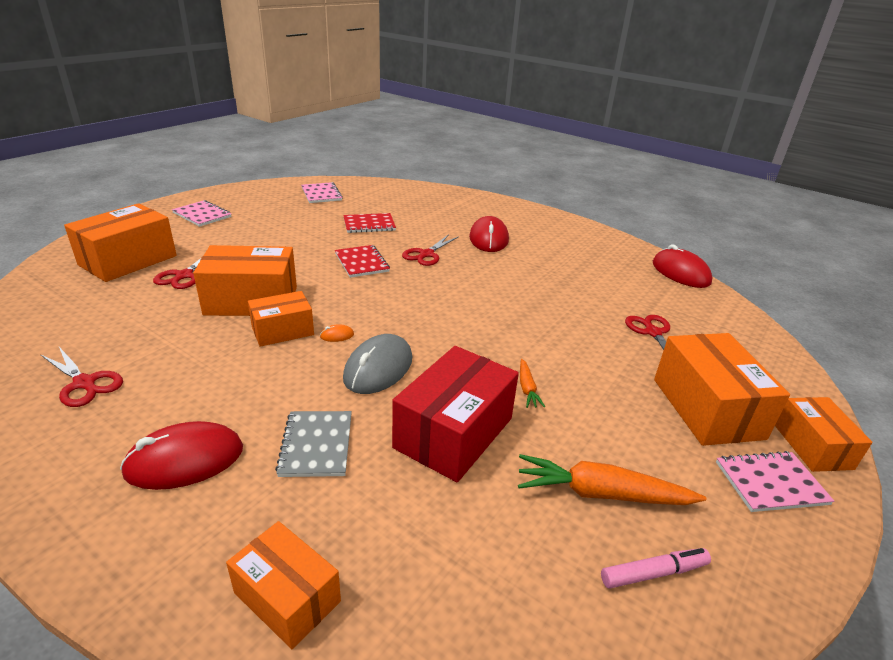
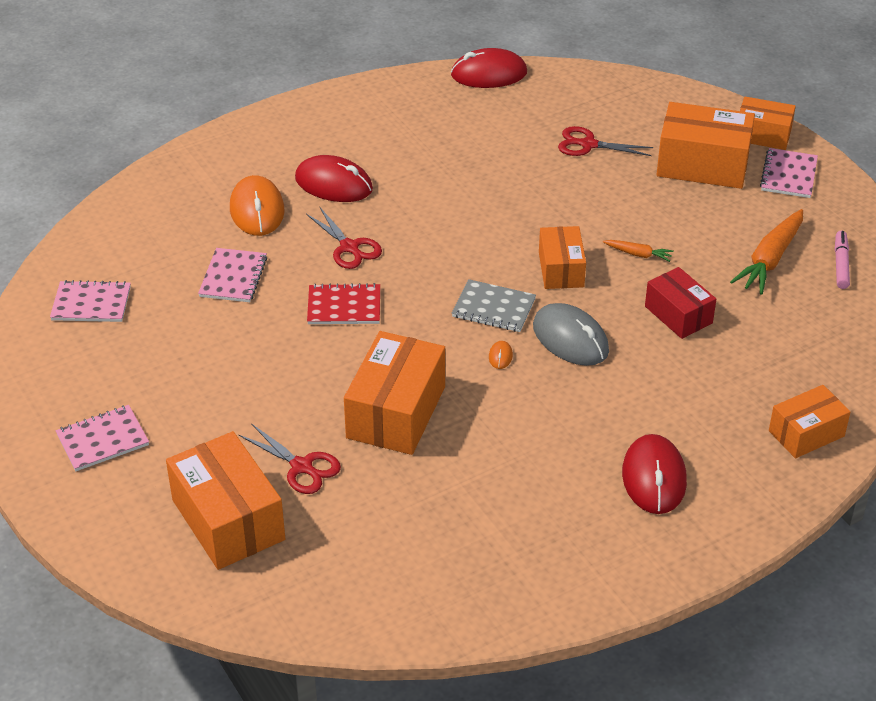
camera: 65 degrees left, 10 degrees up
red scissors [40,347,123,407] -> none
orange box [248,291,314,347] -> orange box moved to [539,226,586,289]
grey notebook [275,411,352,477] -> grey notebook moved to [452,279,536,332]
red notebook [343,213,396,233] -> pink notebook [198,248,267,302]
red box [392,346,519,483] -> red box [645,267,716,339], size x0.61
none -> orange mouse [230,175,285,236]

